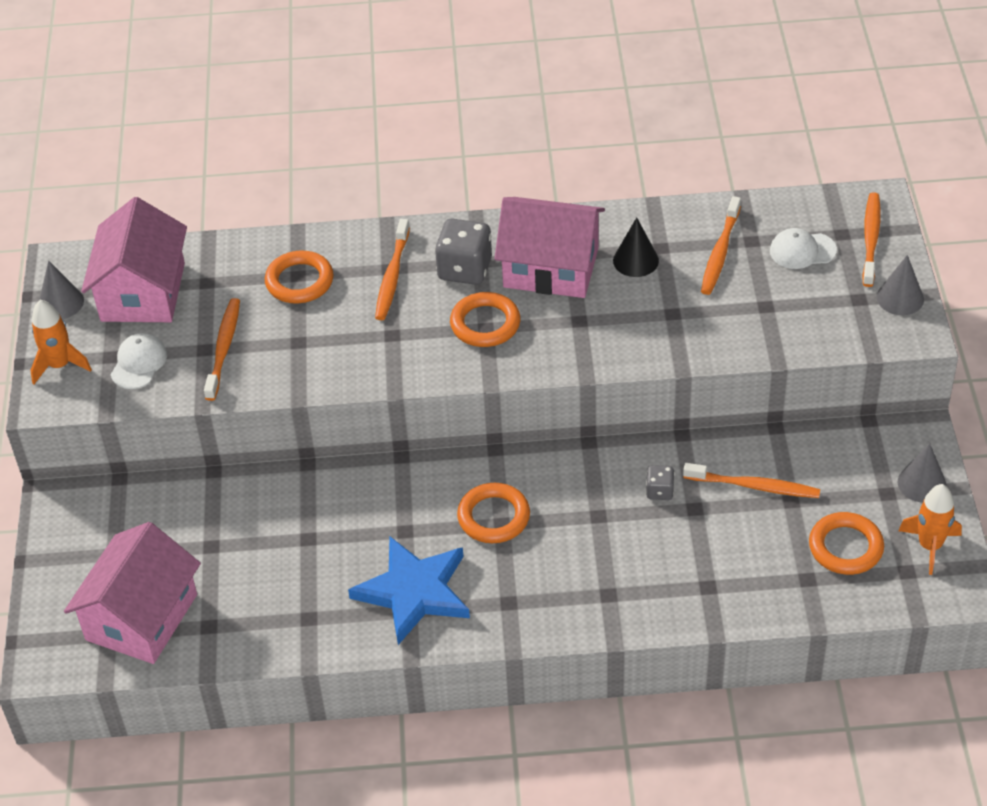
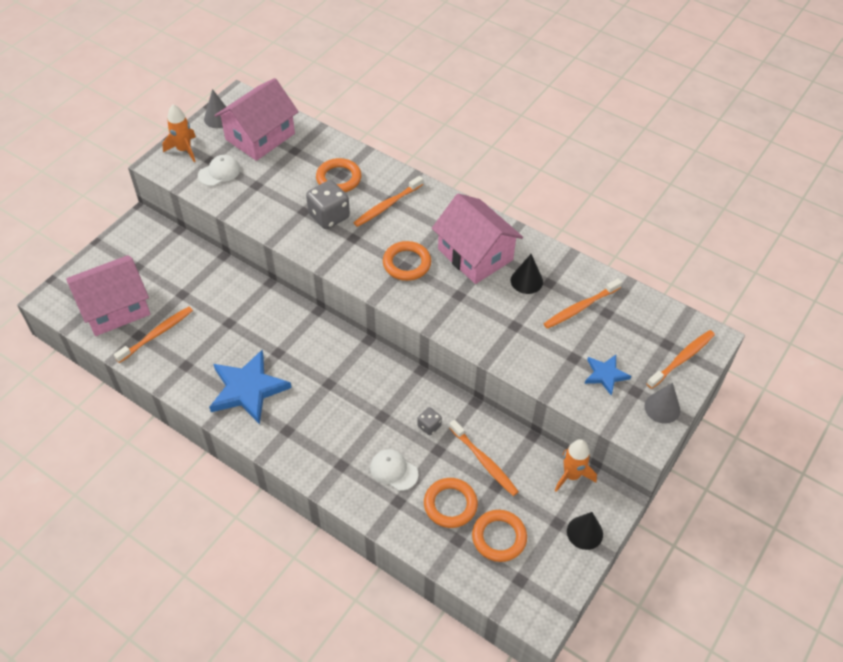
camera: 35 degrees right, 5 degrees up
orange toothbrush [204,298,240,401] -> orange toothbrush moved to [114,307,193,363]
grey dice [435,219,492,285] -> grey dice moved to [306,180,350,229]
orange ring [457,483,530,543] -> orange ring moved to [424,478,478,528]
white cap [770,228,837,269] -> white cap moved to [370,449,418,491]
grey cone [898,443,946,503] -> black cone [567,512,603,550]
orange rocket [899,484,962,575] -> orange rocket moved to [555,439,597,492]
none -> blue star [584,355,631,395]

